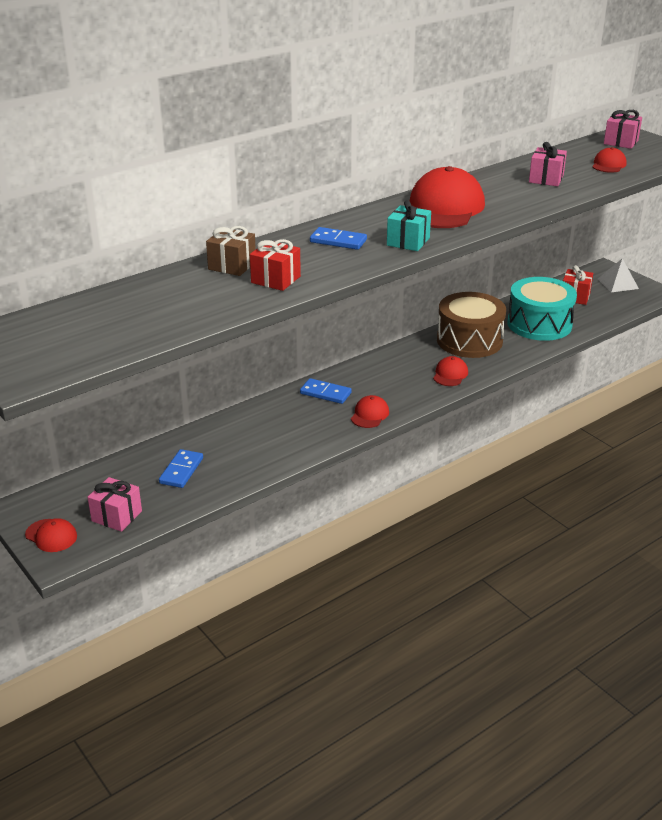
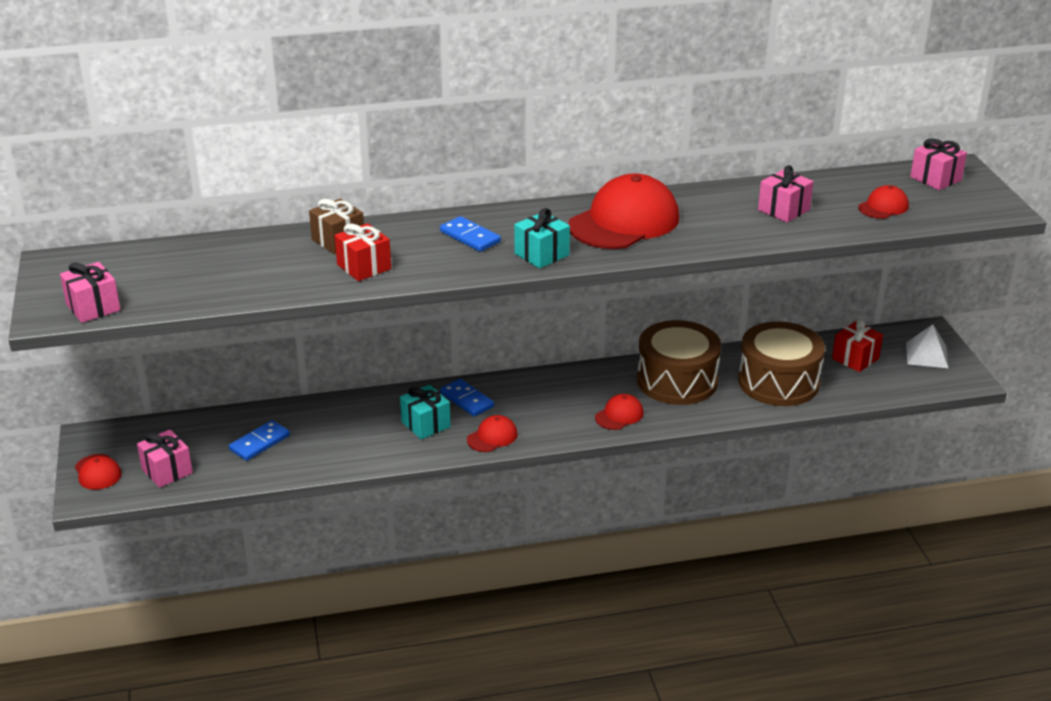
camera: 25 degrees right, 0 degrees up
turquoise drum [507,277,577,341] -> brown drum [738,321,825,406]
none -> pink gift [60,262,121,323]
none -> turquoise gift [400,385,451,439]

